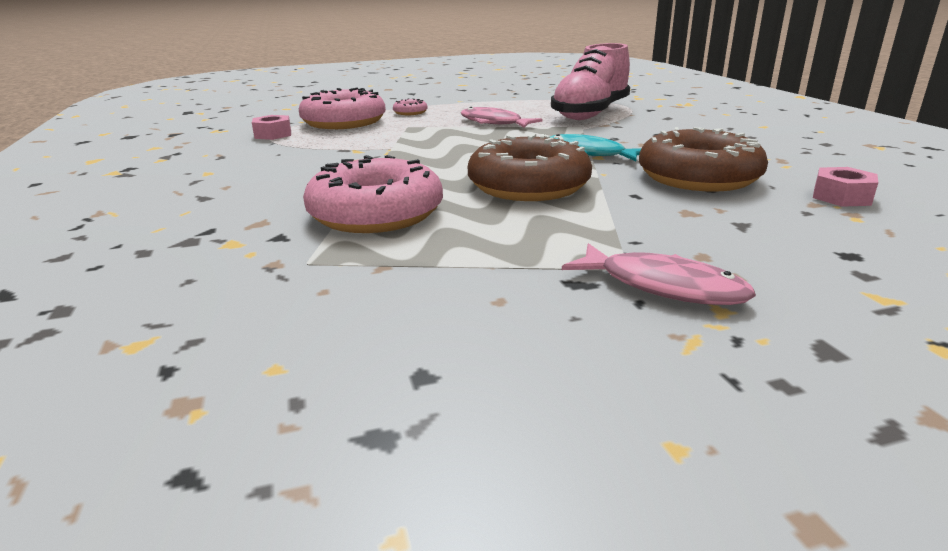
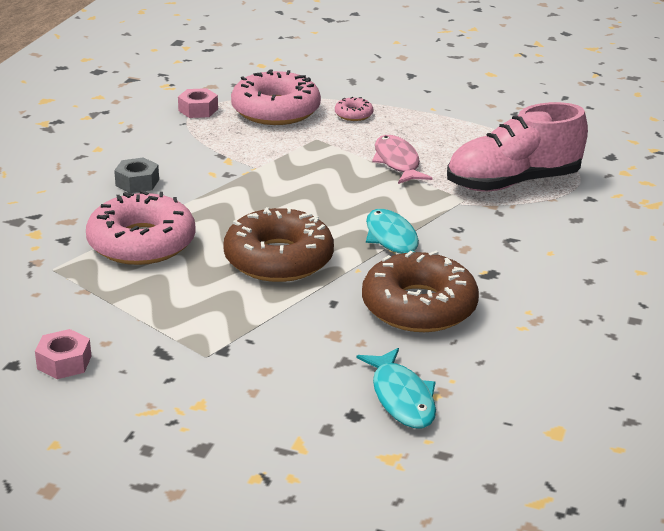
camera: 35 degrees right, 5 degrees up
pink fish [562,243,756,305] -> none
pink nut [813,167,878,207] -> pink nut moved to [35,329,91,379]
none -> grey nut [114,157,159,193]
none -> turquoise fish [356,348,436,428]

